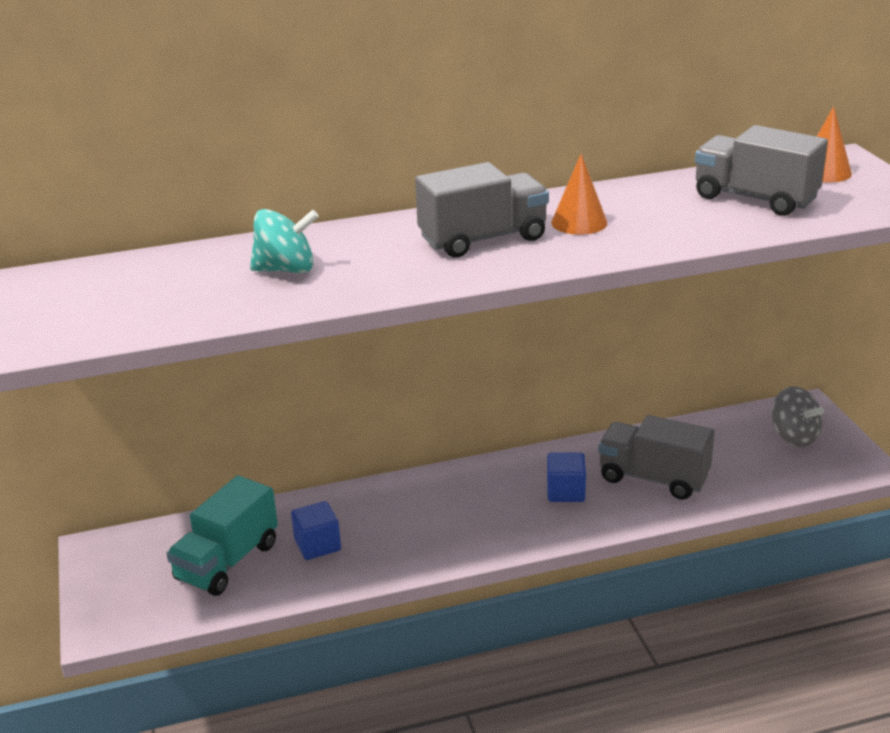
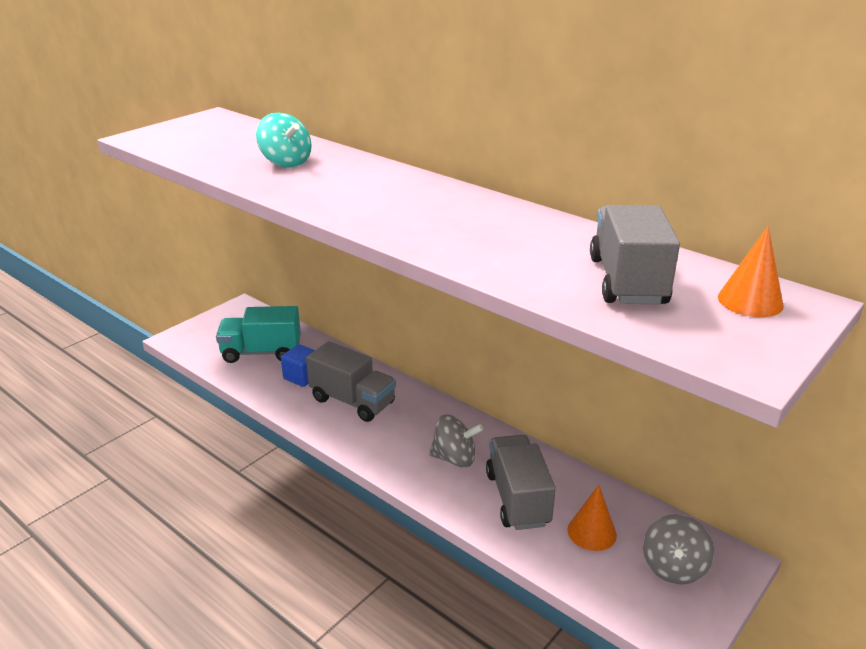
camera: 55 degrees right, 0 degrees up
grey truck [415,162,549,257] -> grey truck moved to [306,341,396,422]
blue cube [547,453,586,502] -> grey spinning top [429,414,483,468]
orange cone [551,154,607,235] -> orange cone moved to [568,485,617,551]

